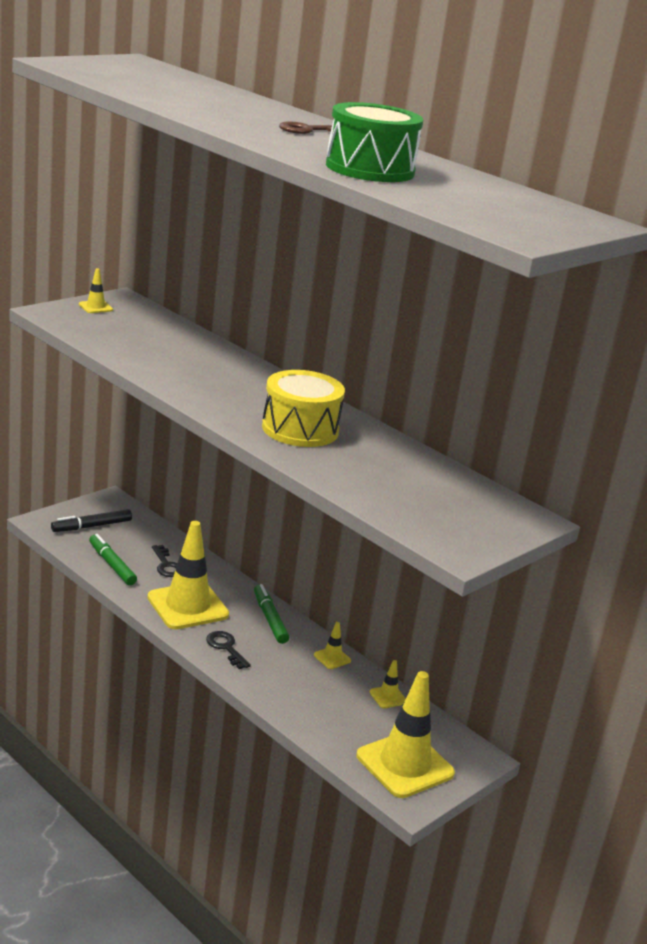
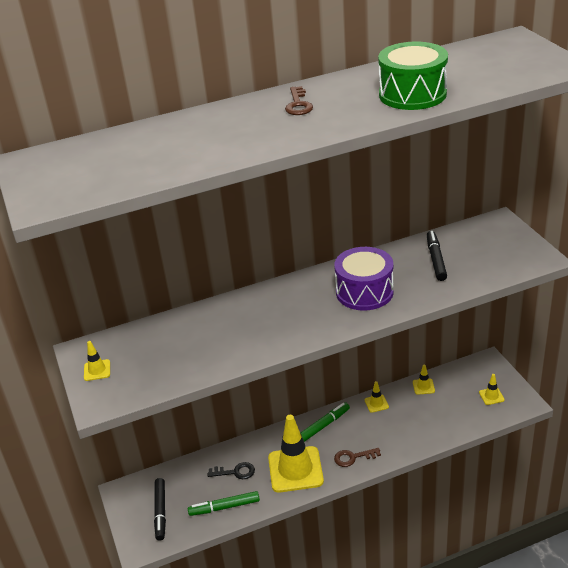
camera: 60 degrees left, 10 degrees up
black key [206,631,251,669] -> brown key [334,448,381,467]
green marker [254,584,289,644] -> green marker turned 135 degrees clockwise [301,402,350,442]
yellow drum [262,370,345,447] -> purple drum [334,247,394,311]
yellow traffic cone [356,671,455,798] -> yellow traffic cone [479,374,505,405], size x0.42
none -> black marker [427,231,447,281]

